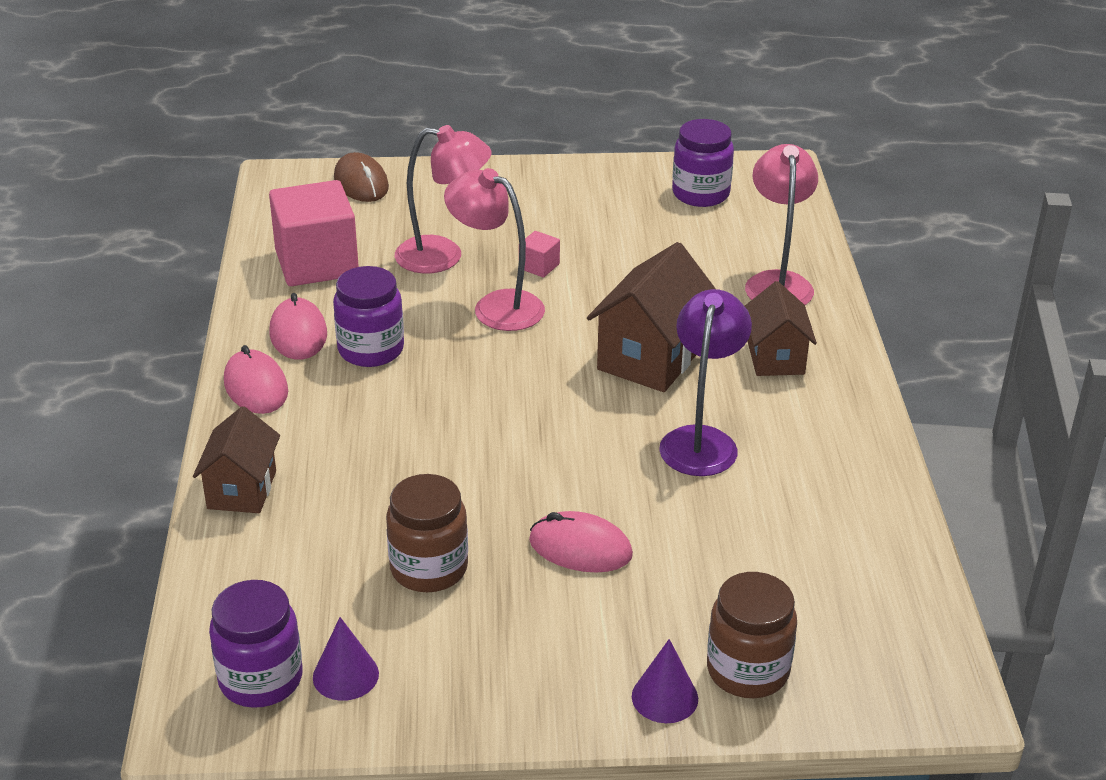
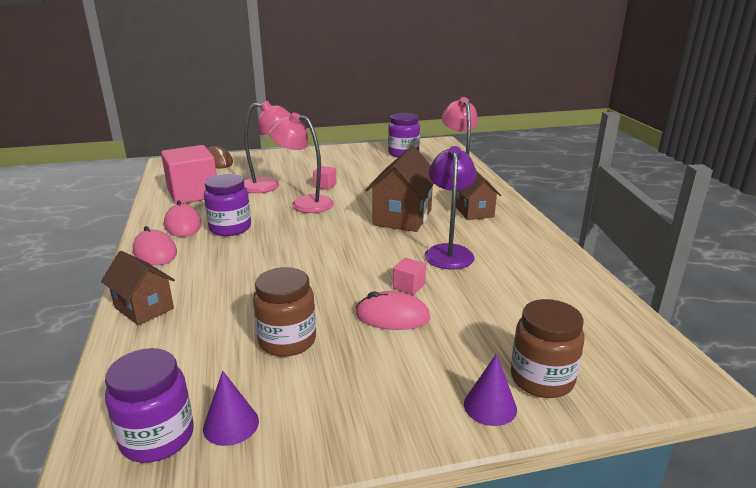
camera: 10 degrees left, 10 degrees down
brown house [193,406,280,513] -> brown house turned 45 degrees counterclockwise [101,251,175,325]
none -> pink cube [393,258,426,295]

